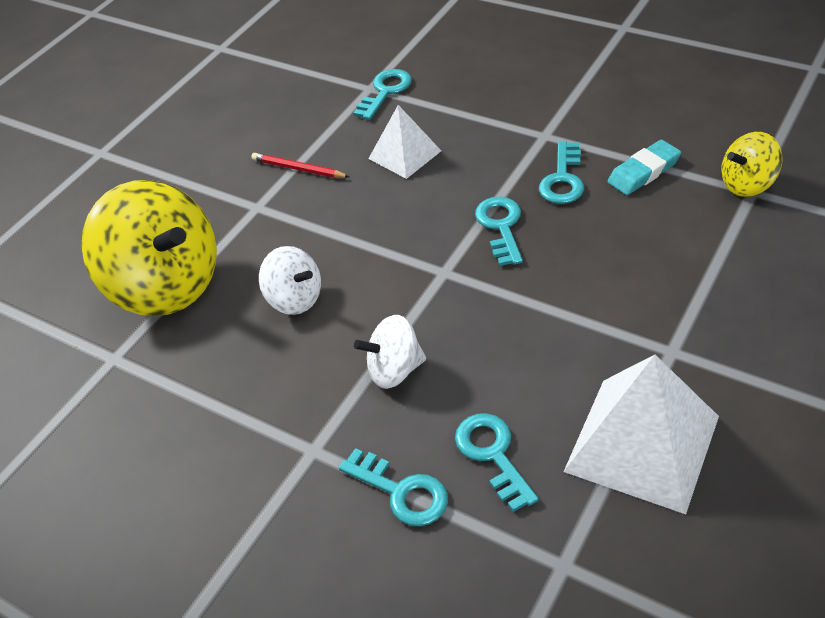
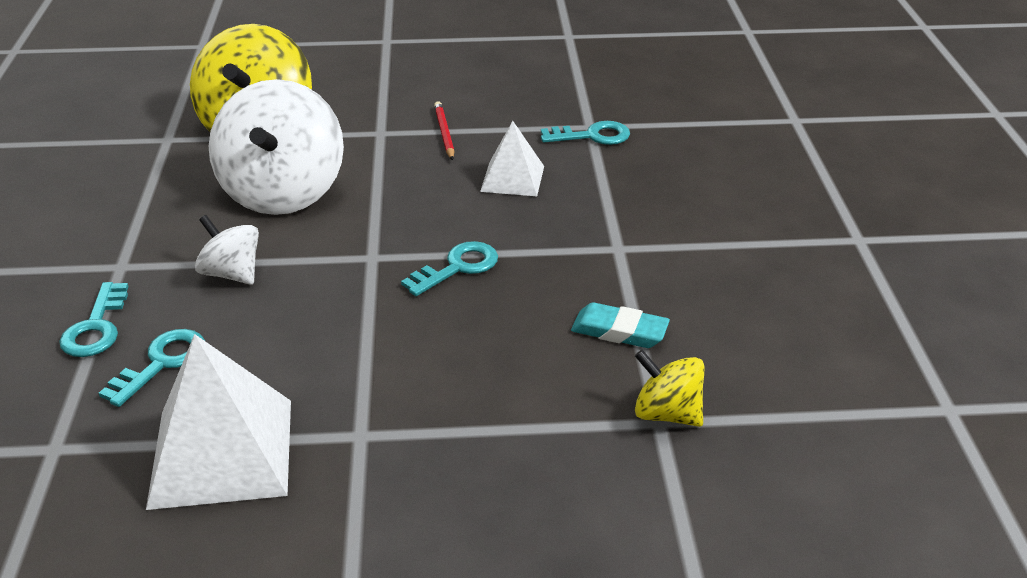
camera: 50 degrees right, 10 degrees down
white spinning top [259,246,321,315] -> white spinning top [209,79,344,215], size x2.00
turquoise key [539,141,584,204] -> none

